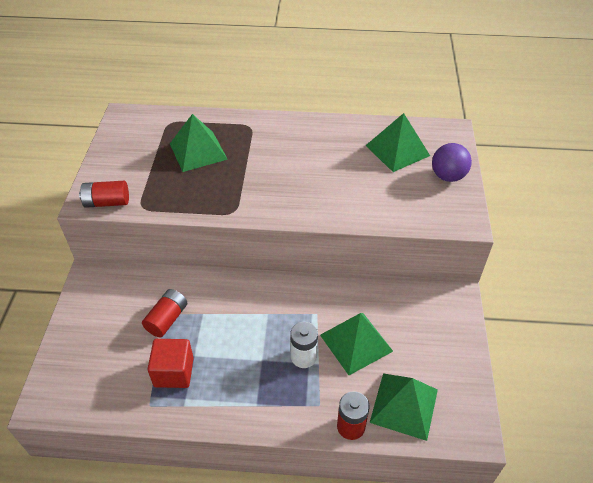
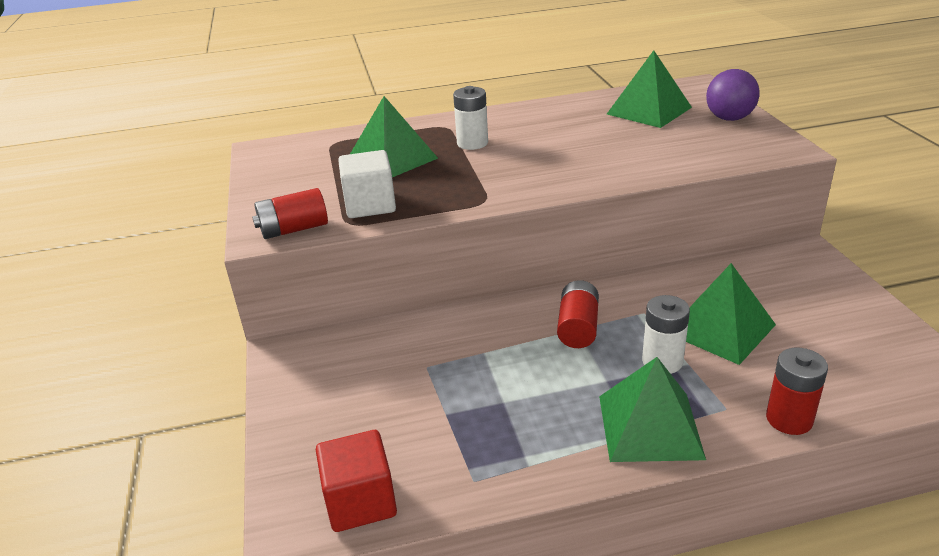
camera: 15 degrees left, 15 degrees down
red battery [142,289,187,337] -> red battery moved to [557,280,599,348]
red cube [147,339,194,388] -> red cube moved to [316,430,397,532]
green pyramid [370,373,438,441] -> green pyramid moved to [599,357,706,462]
none -> white cube [338,150,396,218]
none -> white battery [453,86,488,150]

